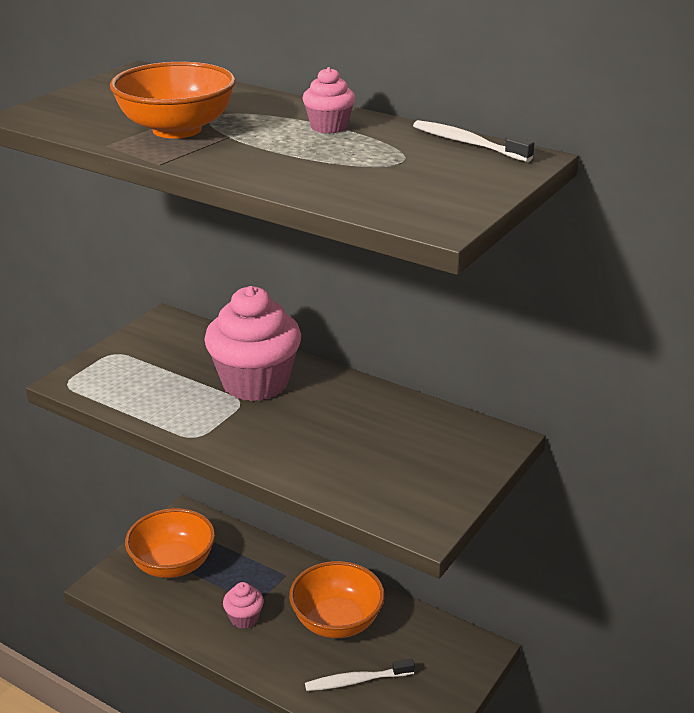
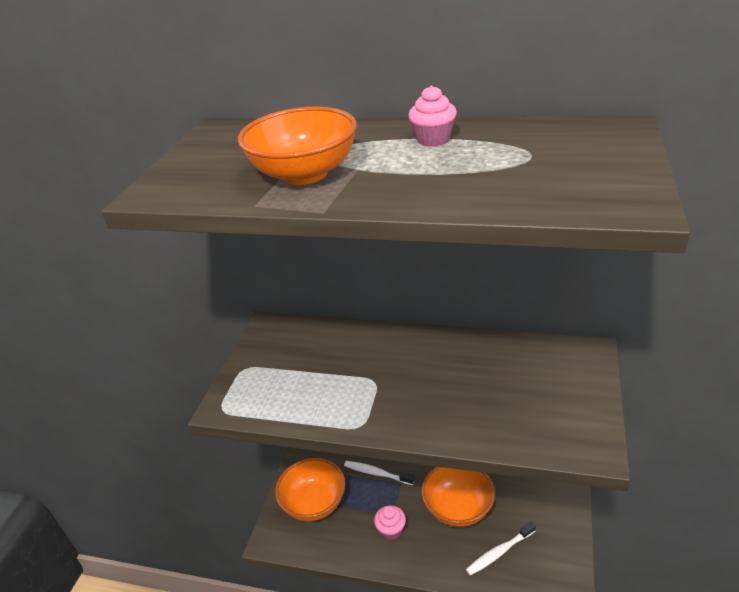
camera: 15 degrees left, 5 degrees up
pink cupcake [204,286,301,401] -> none
white toothbrush [413,120,534,162] -> white toothbrush moved to [344,461,415,485]

